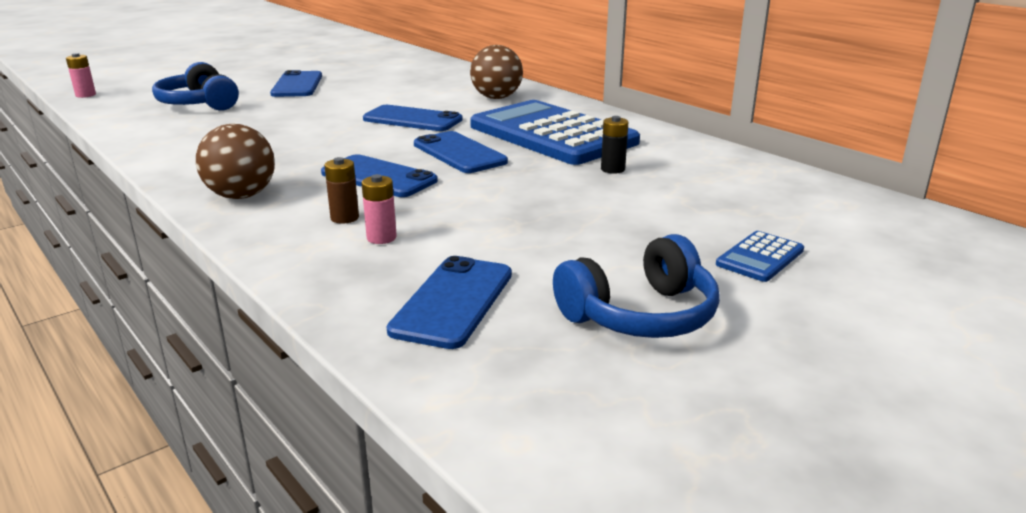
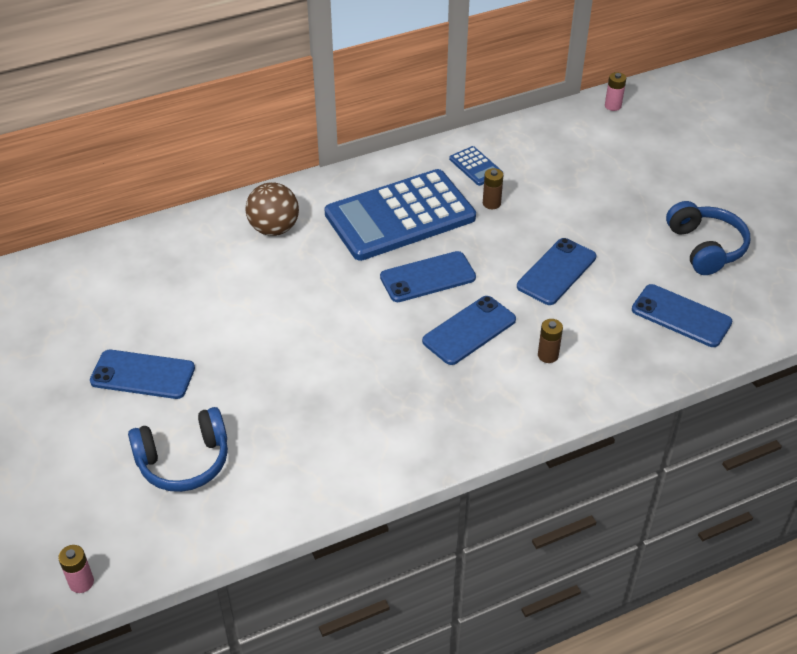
camera: 75 degrees left, 20 degrees up
brown ball [196,124,275,199] -> none
pink battery [361,174,397,244] -> pink battery moved to [605,72,626,111]
blue phone [363,105,463,131] -> blue phone moved to [517,238,596,305]
black battery [601,116,628,174] -> brown battery [483,168,503,209]
blue calculator [716,231,804,282] -> blue calculator moved to [449,146,503,186]

